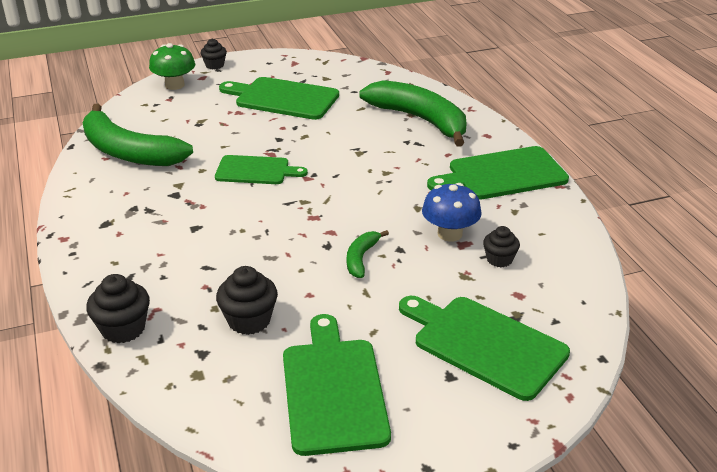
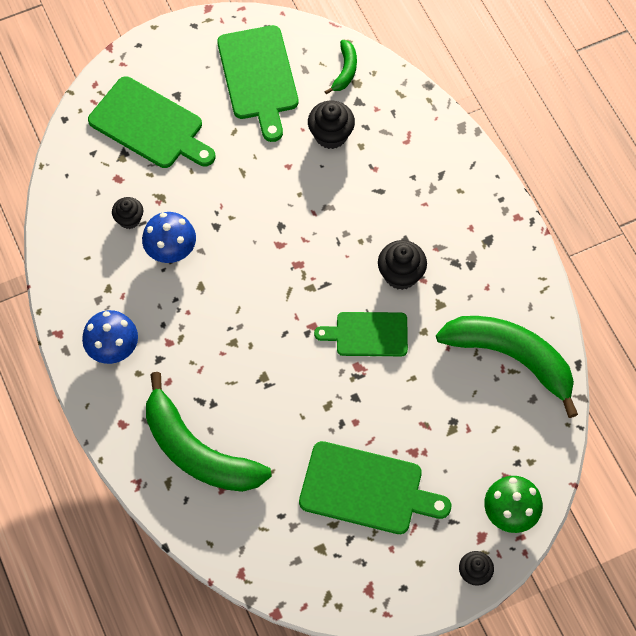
camera: 175 degrees right, 30 degrees up
black cupcake [86,274,150,343] -> black cupcake moved to [378,240,427,290]
green banana [347,230,389,278] -> green banana moved to [324,40,357,94]
green cutting board [427,146,569,200] -> blue mushroom [82,310,138,364]

